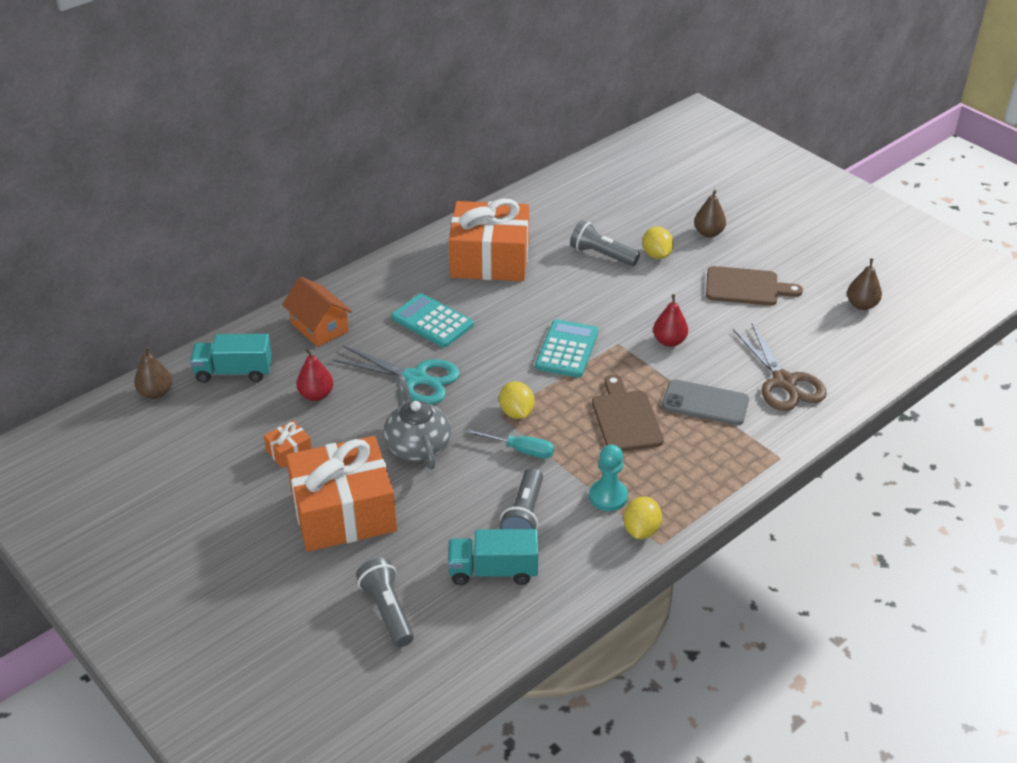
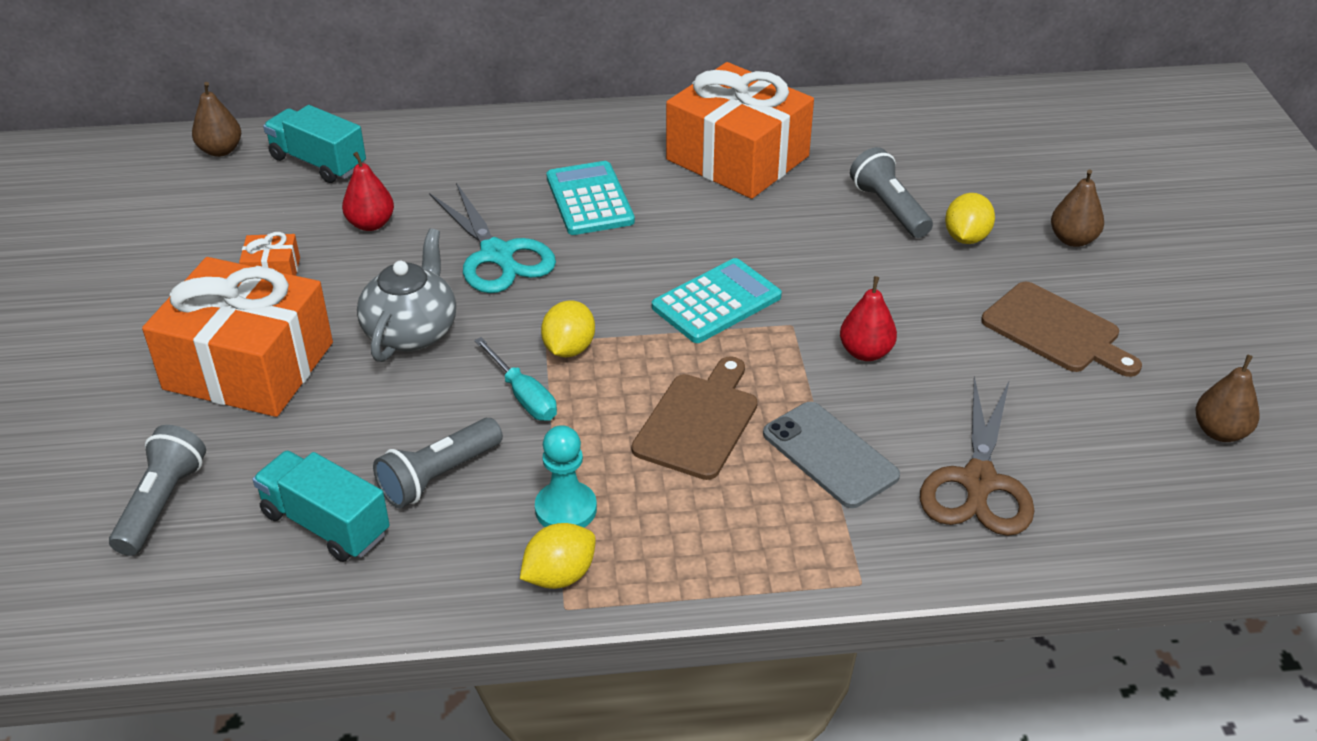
camera: 35 degrees right, 0 degrees up
orange house [282,277,353,347] -> none

